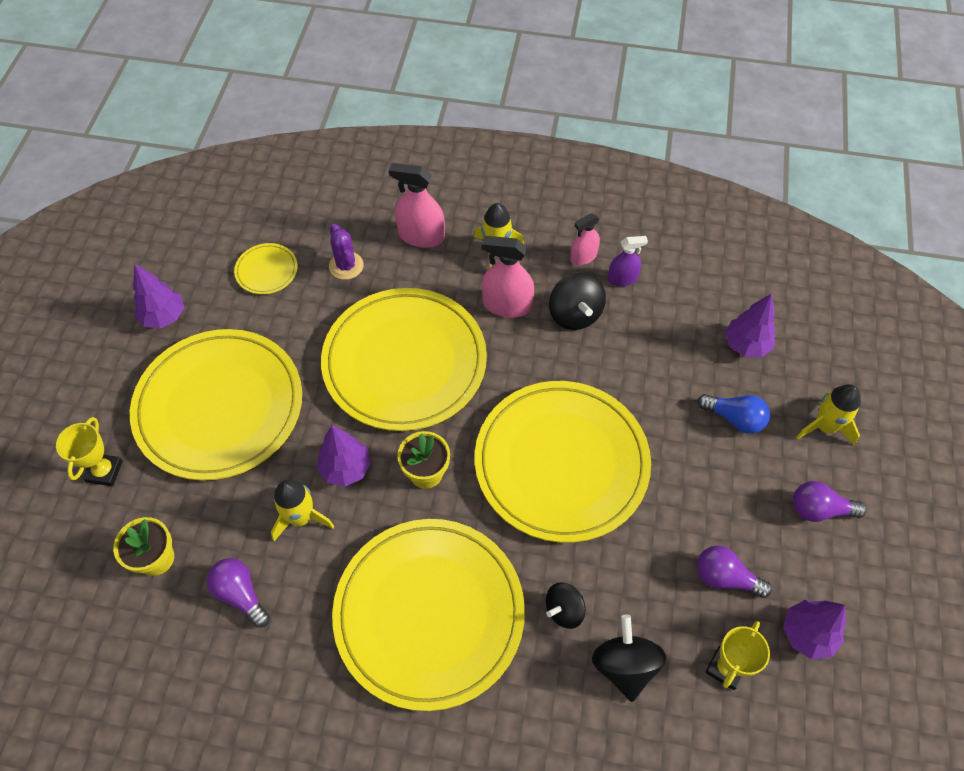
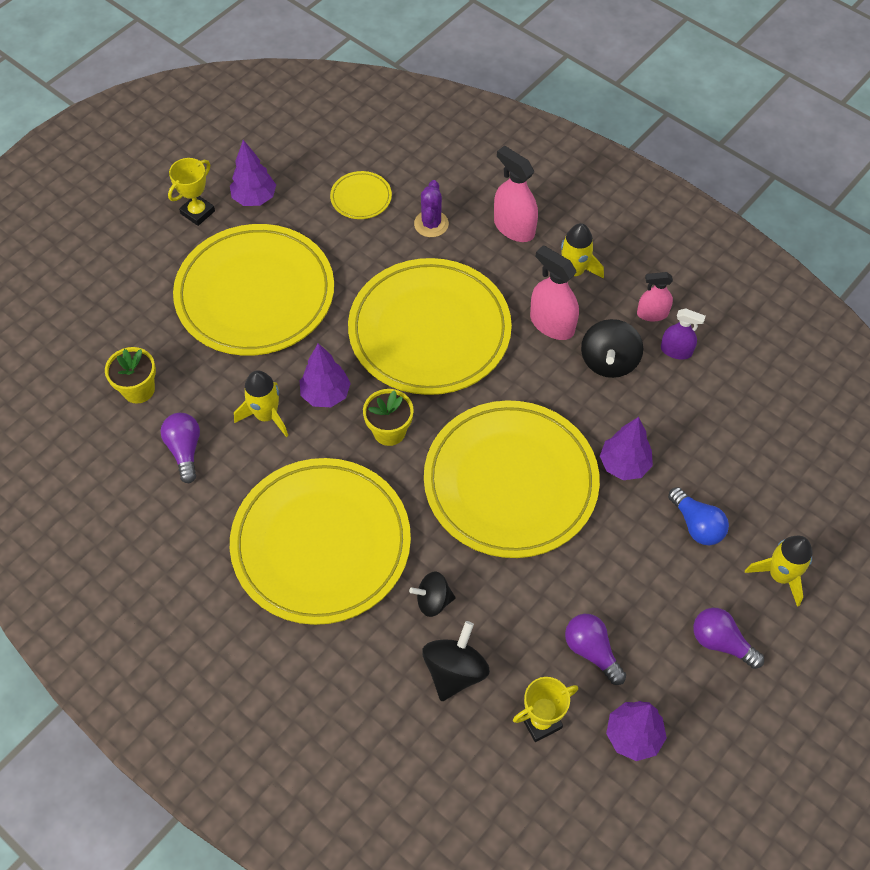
camera: 30 degrees right, 0 degrees up
yellow trophy [56,417,123,486] -> yellow trophy moved to [168,158,215,226]
purple tree [725,293,776,357] -> purple tree moved to [600,417,653,480]

